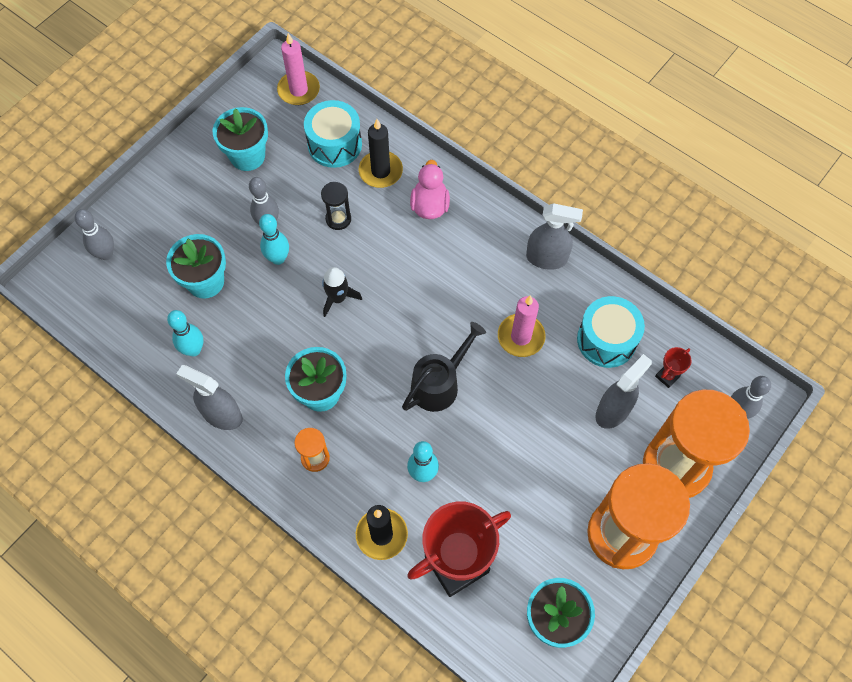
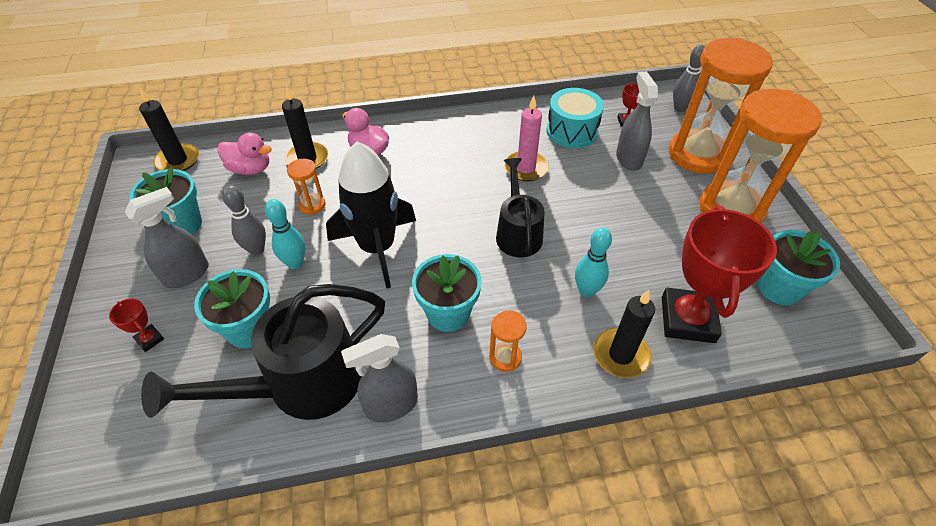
camera: 50 degrees left, 15 degrees down
grey bowling pin [75,209,114,260] -> none
turquoise bowling pin [167,310,203,356] -> black watering can [141,284,385,420]
pink candle [277,33,320,105] -> black candle [139,88,199,171]
turquoise drum [304,100,362,168] -> pink duck [217,132,272,175]
black hourglass [321,182,351,230] -> orange hourglass [287,159,326,215]
black rocket [322,267,362,317] -> black rocket [326,142,416,289], size x2.05
grey spray bottle [526,203,583,270] -> grey spray bottle moved to [125,187,209,288]
none -> red trophy [109,298,164,352]

